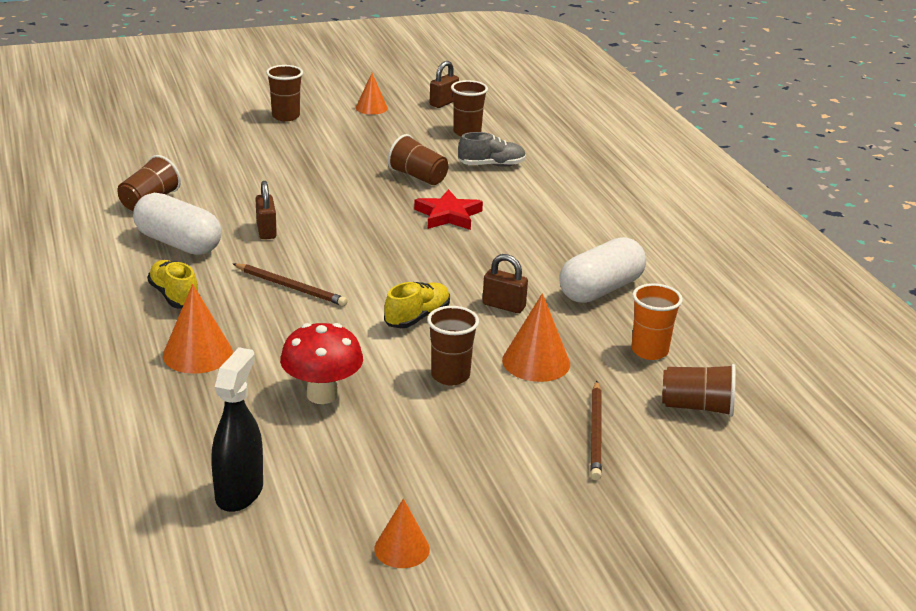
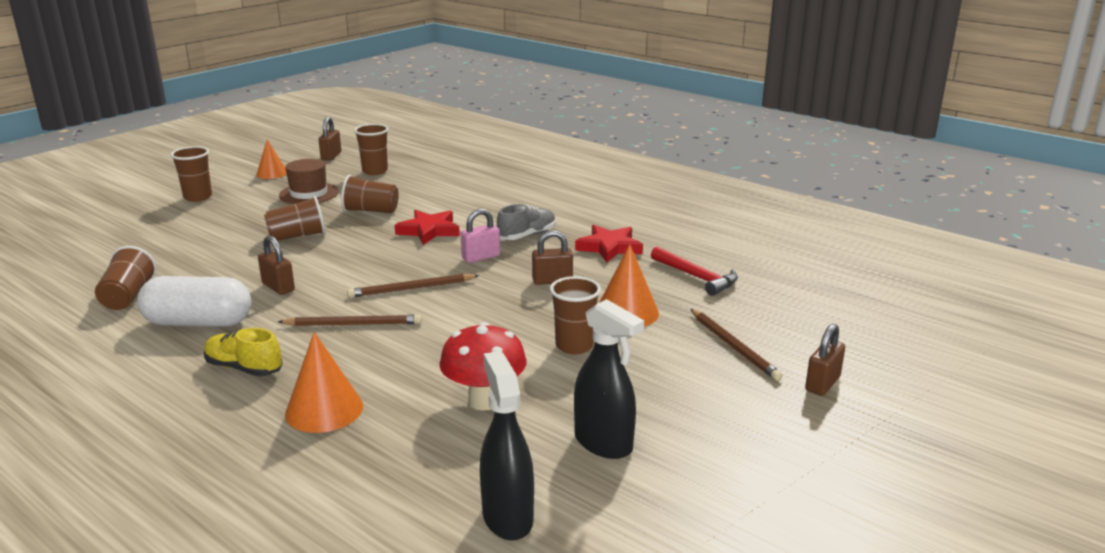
camera: 30 degrees left, 5 degrees down
orange cone [374,498,430,568] -> none
yellow shoe [384,282,450,328] -> none
grey shoe [458,132,526,166] -> grey shoe moved to [497,204,556,240]
white capsule [559,237,646,303] -> red star [575,225,643,263]
orange cup [631,283,683,360] -> red hammer [651,246,738,296]
brown cup [662,364,736,417] -> brown cup moved to [264,196,325,241]
none -> brown hat [279,159,339,204]
none -> brown pencil [347,274,479,298]
none -> pink padlock [461,209,500,263]
none -> black spray bottle [574,299,644,459]
none -> brown padlock [805,323,845,396]

